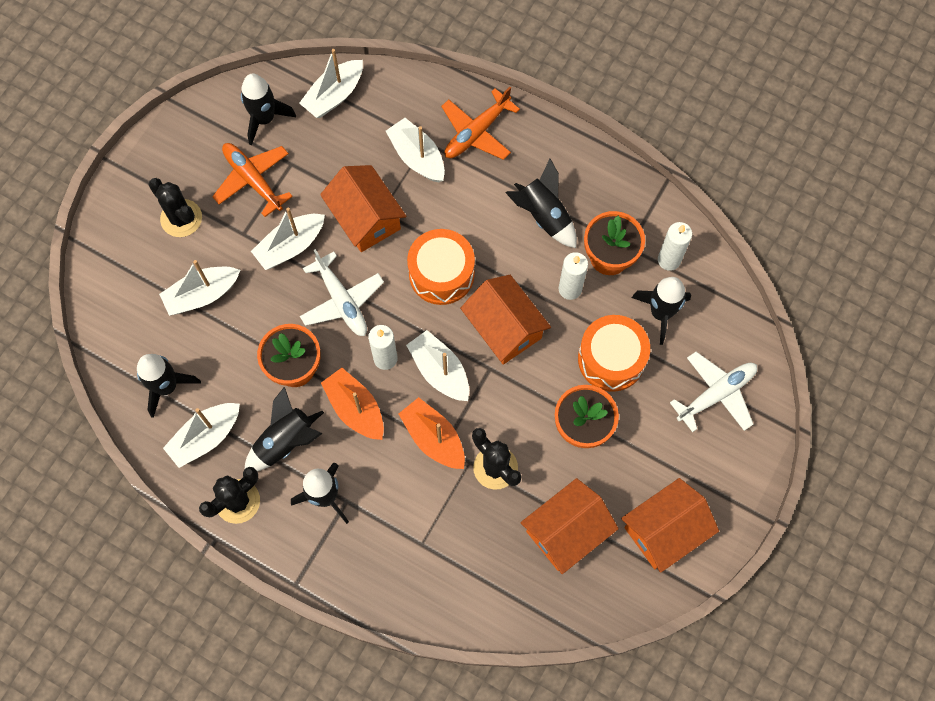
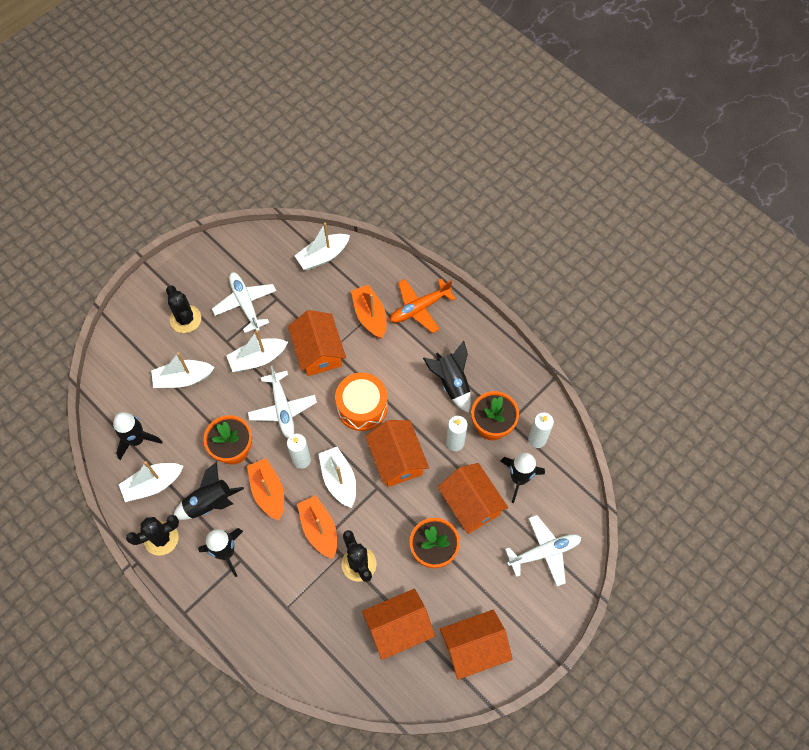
camera: 15 degrees right, 5 degrees down
orange plane [212,143,293,217] -> white plane [212,272,276,333]
black rocket [241,74,296,146] -> none
white boat [386,118,445,183] -> orange boat [351,285,386,339]
orange drum [578,315,650,392] -> orange house [438,463,508,534]

